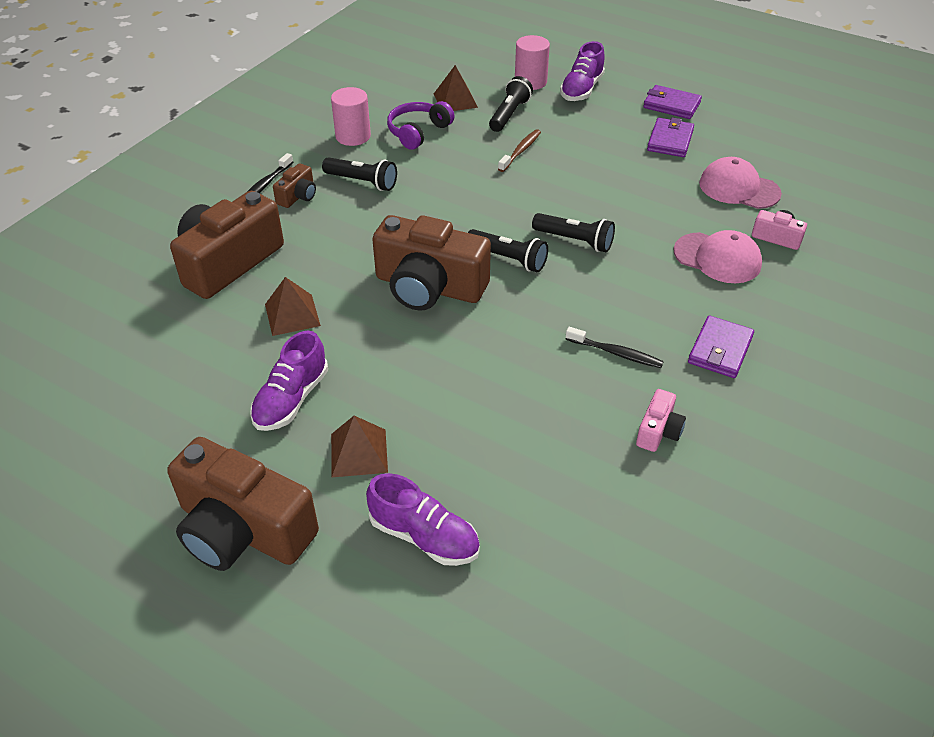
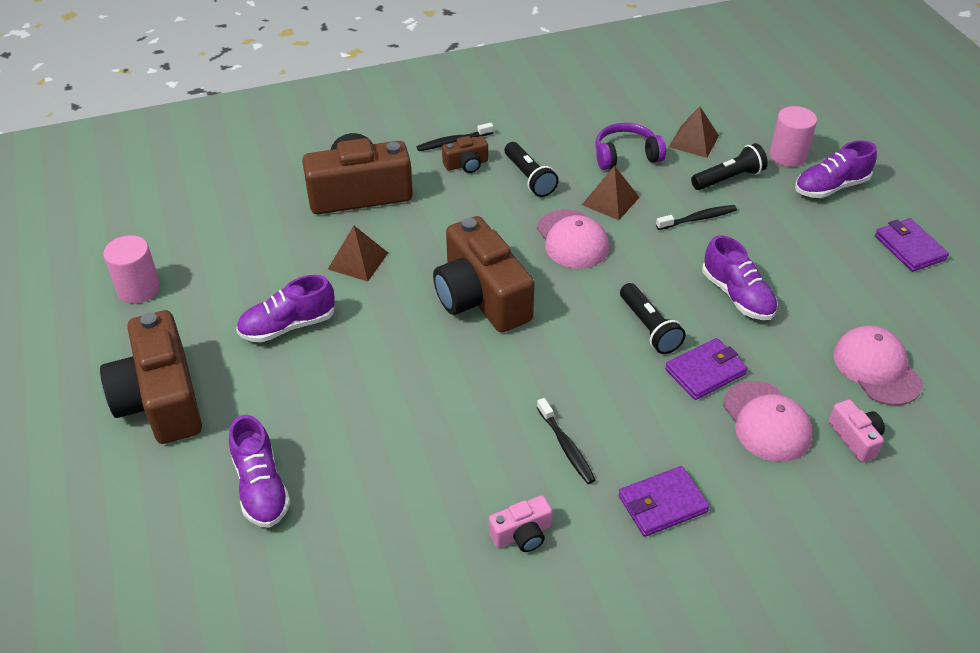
camera: 40 degrees right, 0 degrees up
pink cylinder [331,87,371,146] -> pink cylinder moved to [103,235,160,304]
brown pyramid [331,416,388,477] -> brown pyramid moved to [582,165,640,220]
black flashlight [468,229,548,272] -> none
brown toothbrush [498,129,541,172] -> black toothbrush [656,205,737,230]
purple wallet [647,117,694,157] -> purple wallet moved to [665,338,748,400]
none -> pink cap [537,209,609,268]
none -> purple shoe [702,235,778,320]

